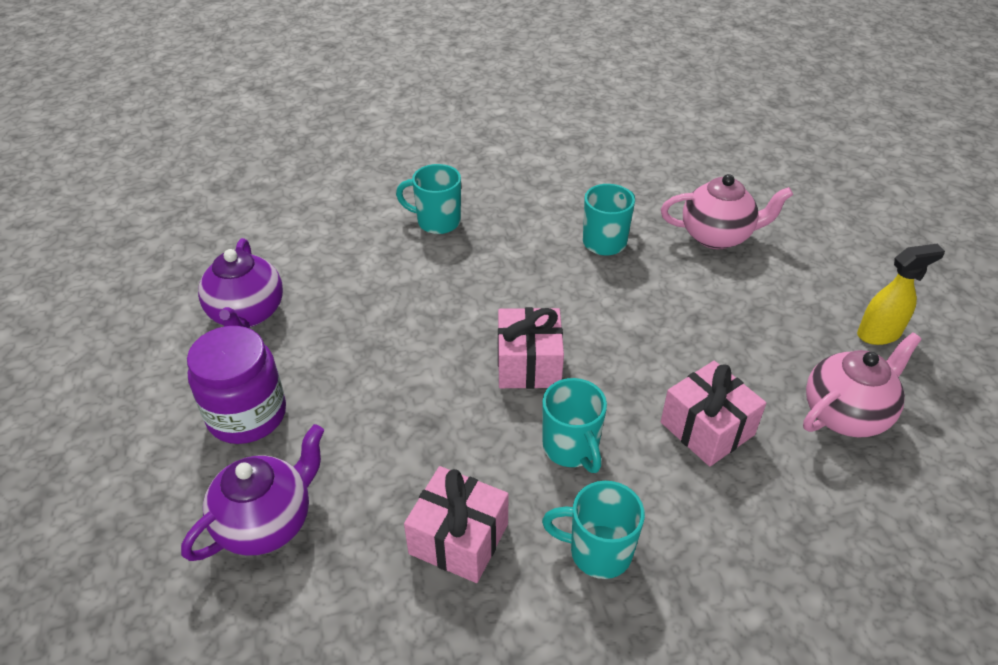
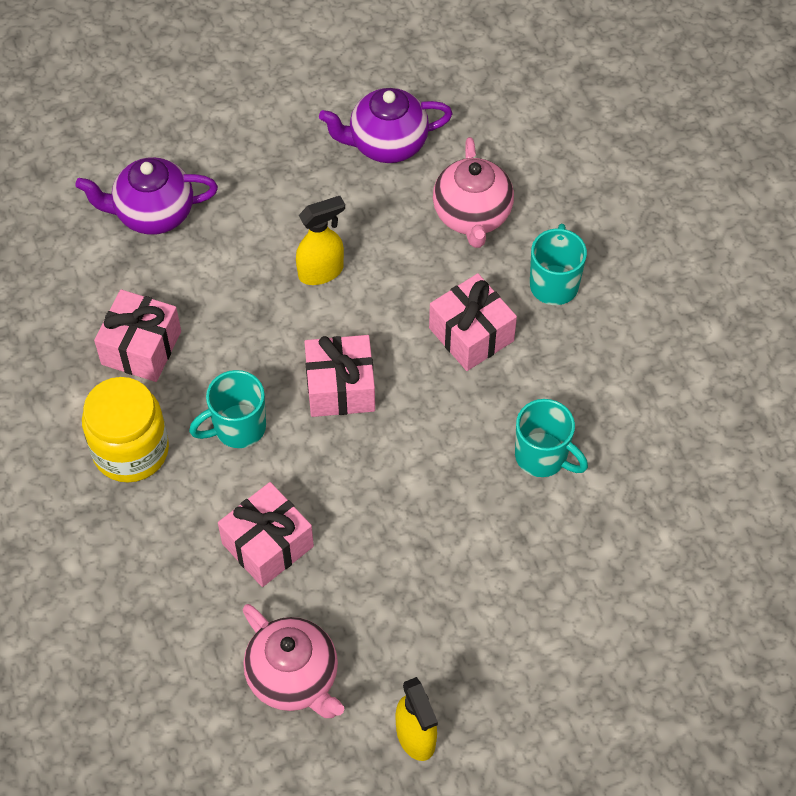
camera: 85 degrees right, 15 degrees up
purple teapot [181,424,324,561] -> purple teapot turned 135 degrees clockwise [75,157,218,235]
purple jar [187,326,286,444] -> none
turquoise mug [542,481,645,579] -> yellow jar [82,377,169,483]
pink teapot [661,174,793,249] -> pink teapot moved to [433,137,514,248]
none -> yellow spray bottle [296,196,345,285]
none -> pink gift [429,273,517,371]

